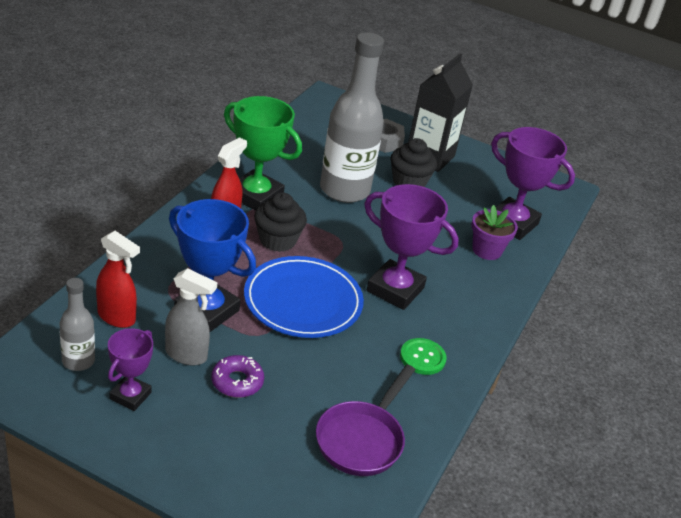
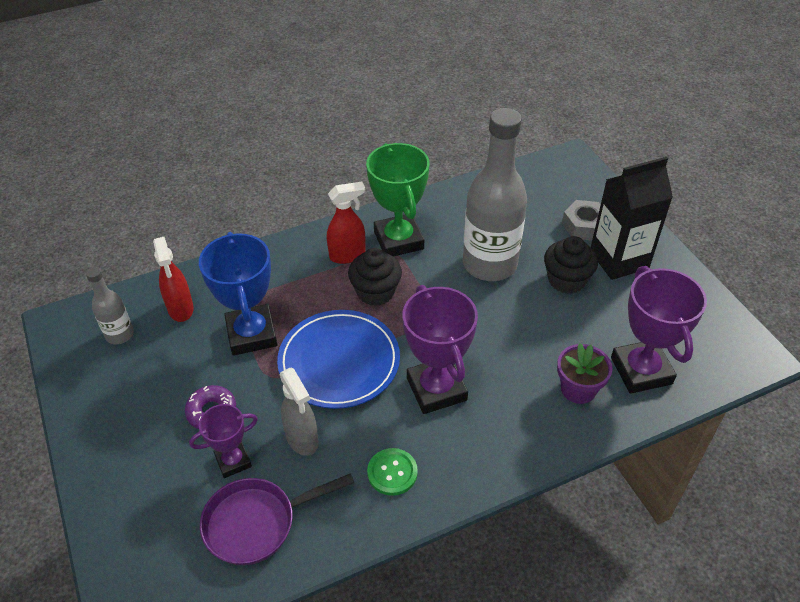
camera: 45 degrees right, 10 degrees up
purple trophy [108,328,153,411] -> purple trophy moved to [189,404,258,478]
grey spray bottle [165,268,217,366] -> grey spray bottle moved to [280,367,319,456]

